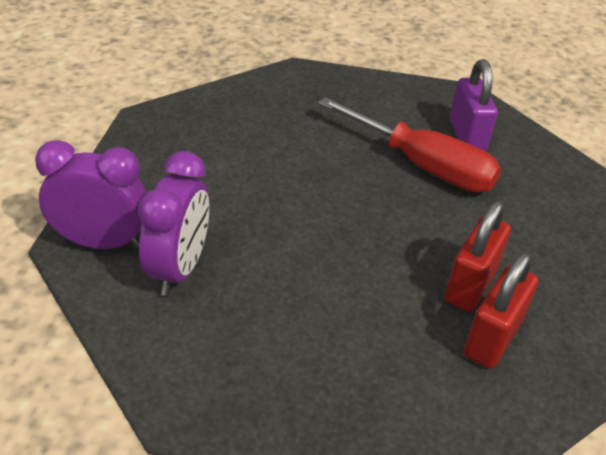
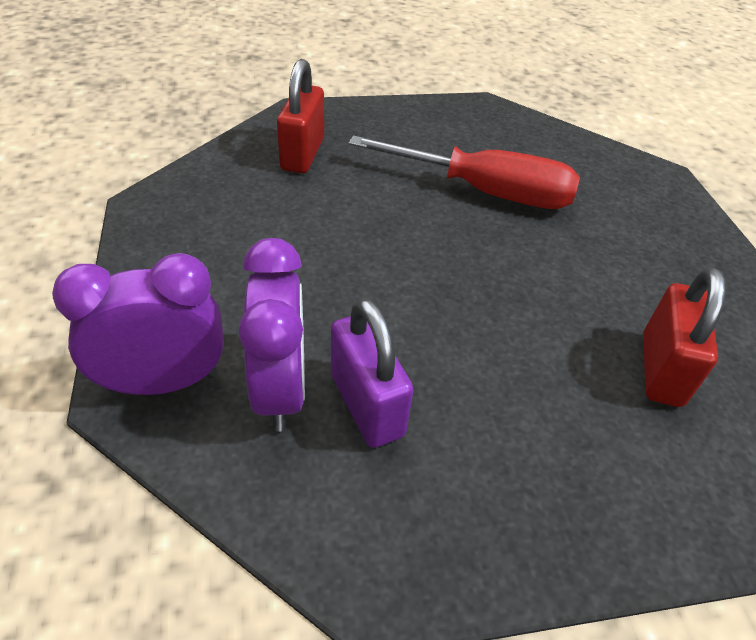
camera: 20 degrees left, 5 degrees up
red padlock [445,201,511,312] -> red padlock moved to [277,59,324,173]
purple padlock [450,59,498,151] -> purple padlock moved to [331,298,413,448]

